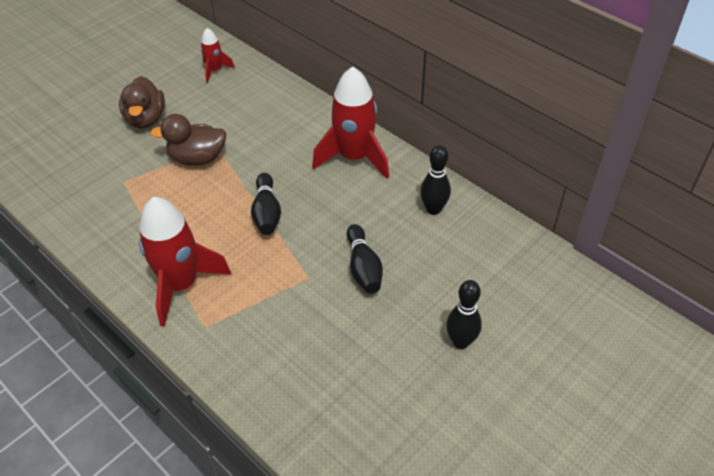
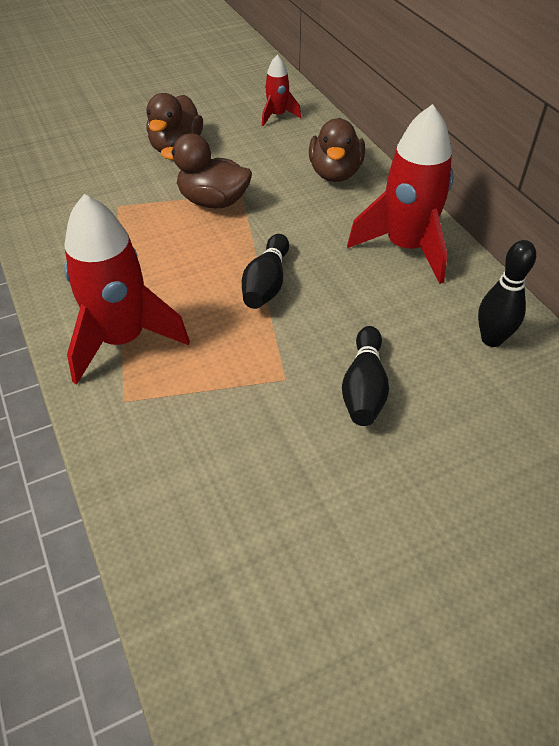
camera: 20 degrees right, 0 degrees up
black bowling pin [446,280,482,349] -> none
none -> brown duck [309,118,365,182]

